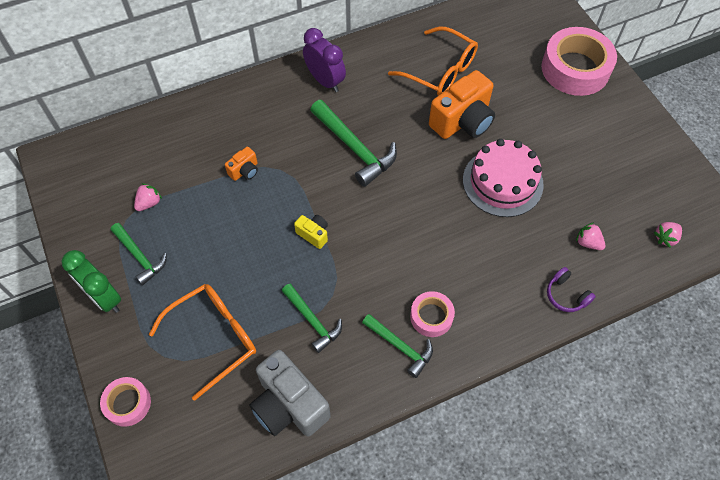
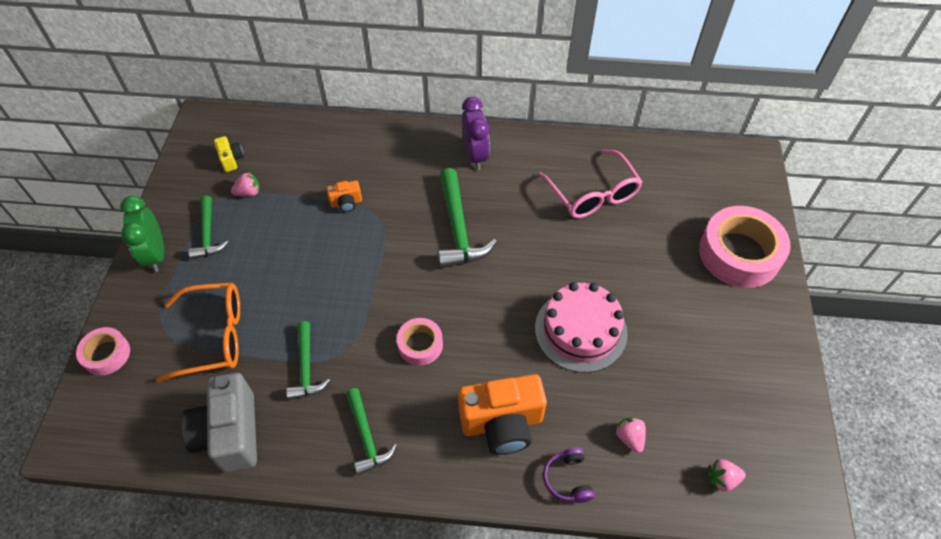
camera: 30 degrees right, 5 degrees down
yellow camera [294,215,328,249] -> yellow camera moved to [214,136,244,172]
orange glasses [388,26,478,96] -> pink glasses [538,150,642,218]
pink tape [410,291,455,337] -> pink tape moved to [397,318,443,366]
orange camera [429,70,495,139] -> orange camera moved to [458,374,547,455]

